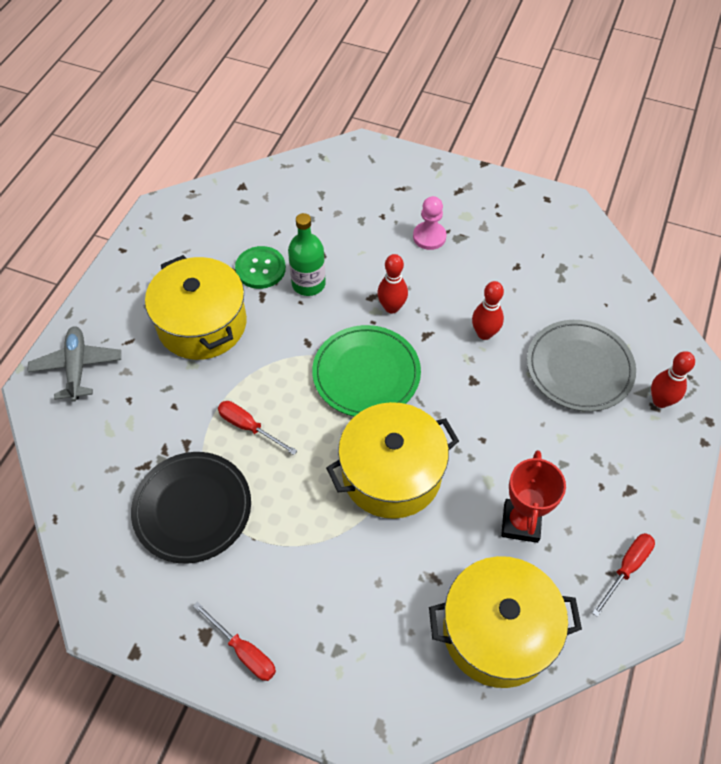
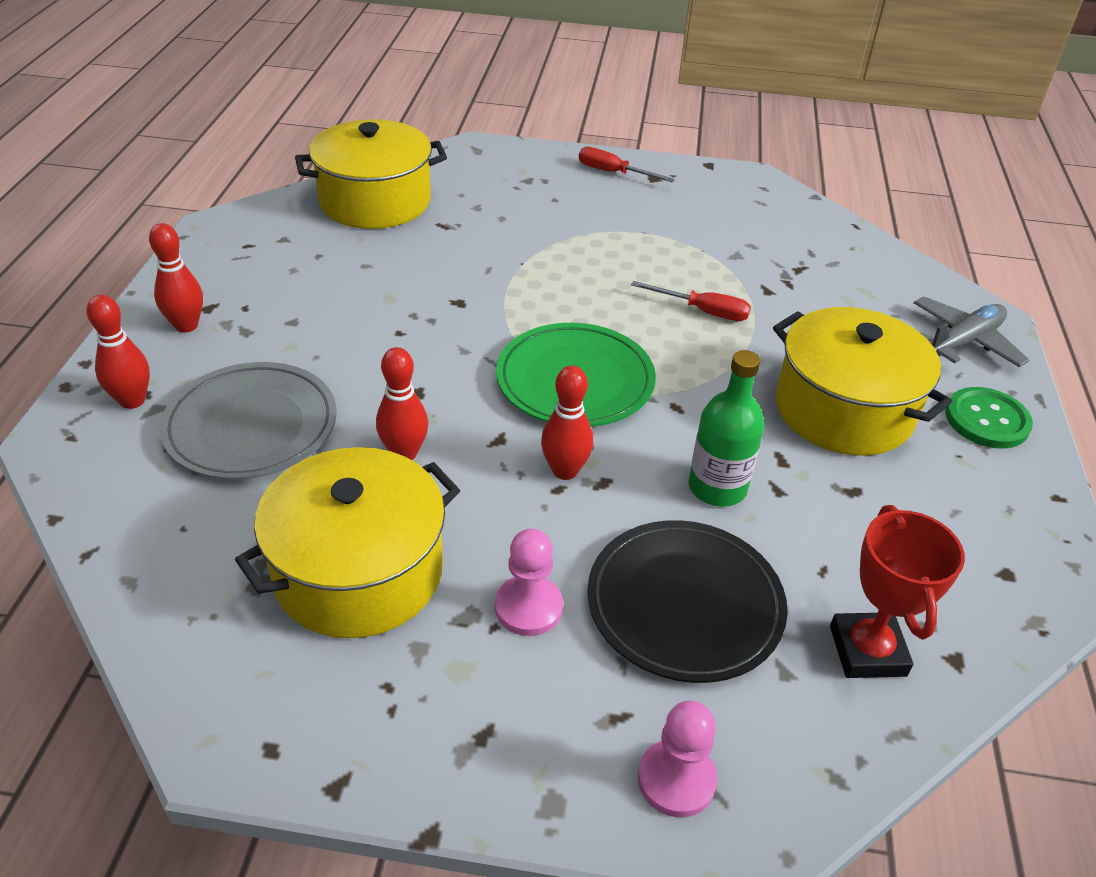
camera: 165 degrees right, 15 degrees down
grey plane [27,326,121,402] -> grey plane turned 105 degrees counterclockwise [913,296,1029,367]
black plate [131,452,251,563] -> black plate moved to [587,520,788,683]
green button [235,246,286,289] -> green button moved to [945,387,1033,449]
yellow pot [326,402,459,519] -> yellow pot moved to [235,447,460,638]
red trophy [501,450,566,543] -> red trophy moved to [830,505,965,678]
red screwdriver [592,533,655,617] -> none
none -> red bowling pin [149,223,203,333]
none -> pink pawn [638,701,717,817]

